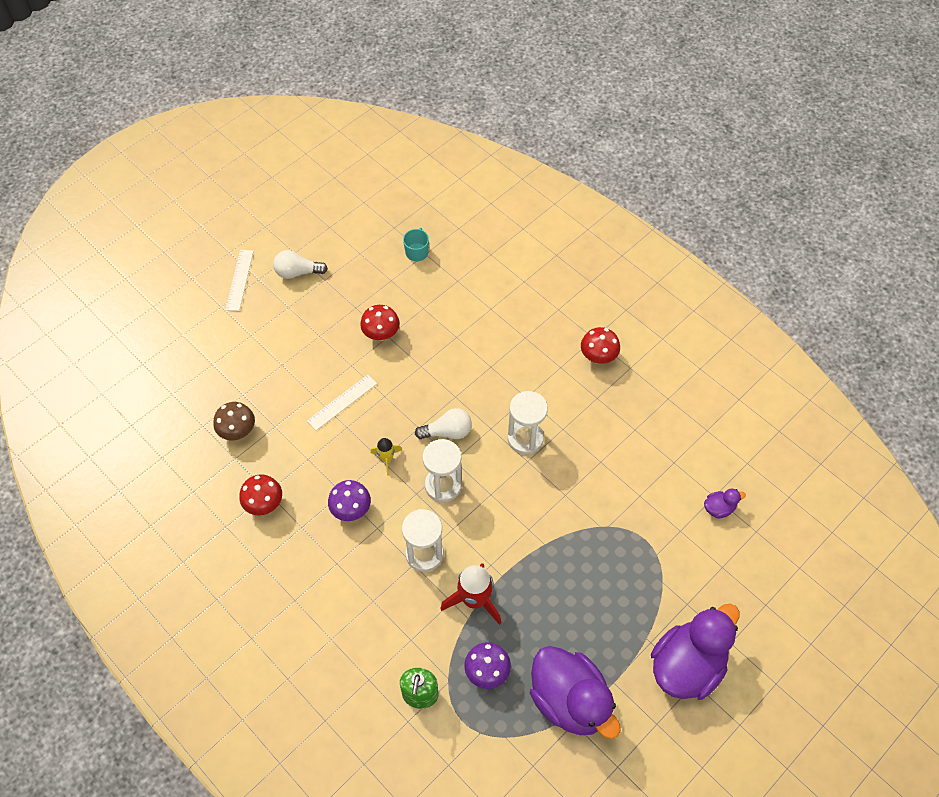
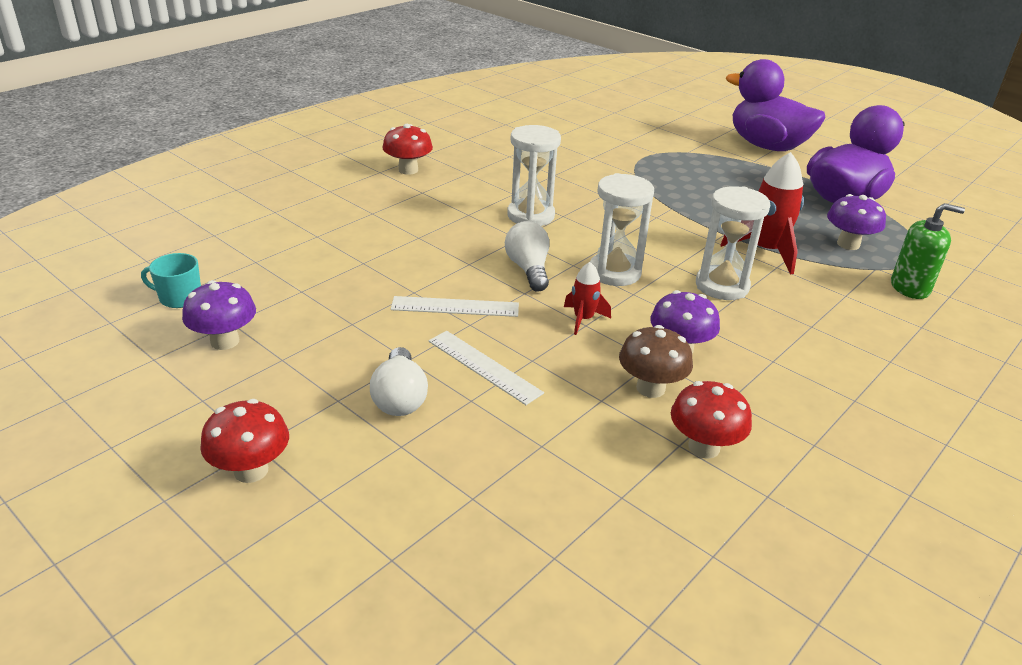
camera: 95 degrees left, 25 degrees down
brown mushroom [213,402,255,440] -> brown mushroom moved to [619,325,693,398]
white ruler [226,250,254,311] -> white ruler moved to [391,296,519,317]
white light bulb [273,250,328,279] -> white light bulb moved to [370,347,428,416]
red mushroom [360,305,400,341] -> red mushroom moved to [200,399,289,483]
yellow rocket [371,438,402,475] -> red rocket [564,262,611,335]
purple duck [704,489,746,518] -> none
none -> purple mushroom [182,280,256,350]

